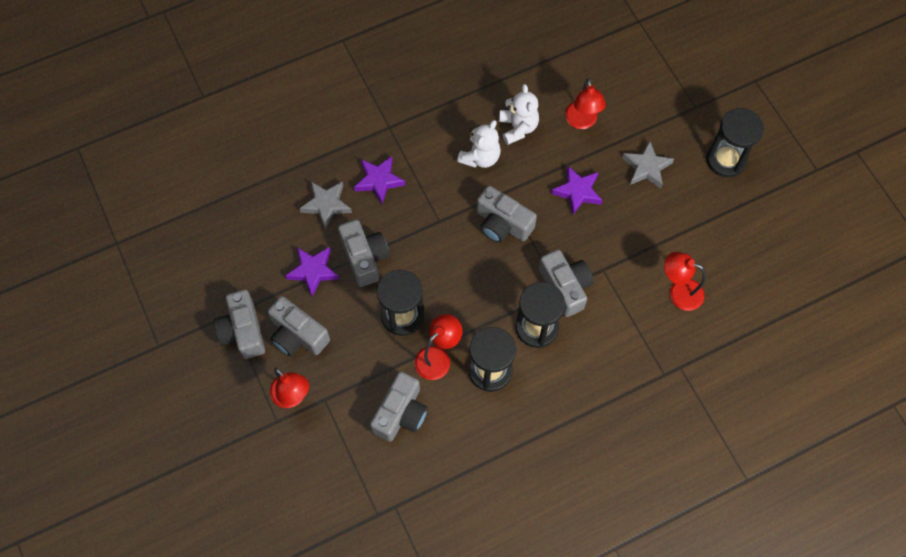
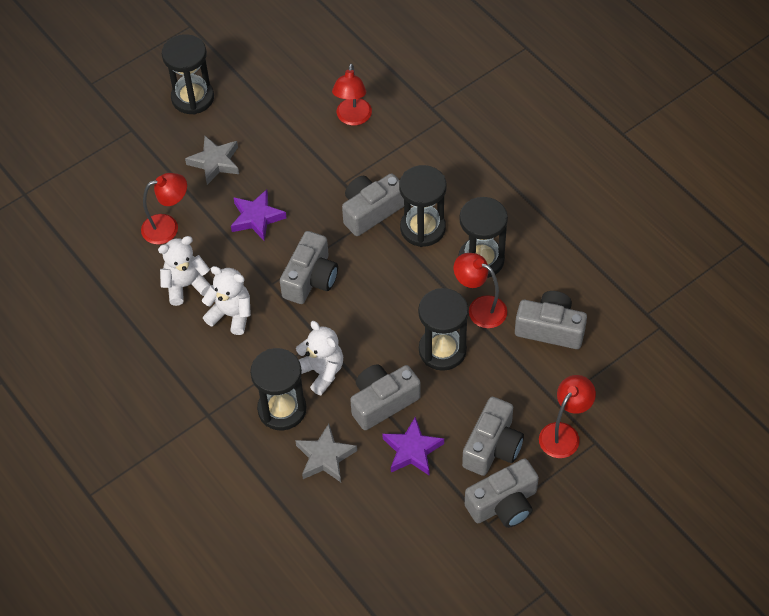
camera: 100 degrees left, 10 degrees down
purple star [354,156,405,204] -> black hourglass [250,348,307,430]
none -> white teddy bear [296,321,343,395]

